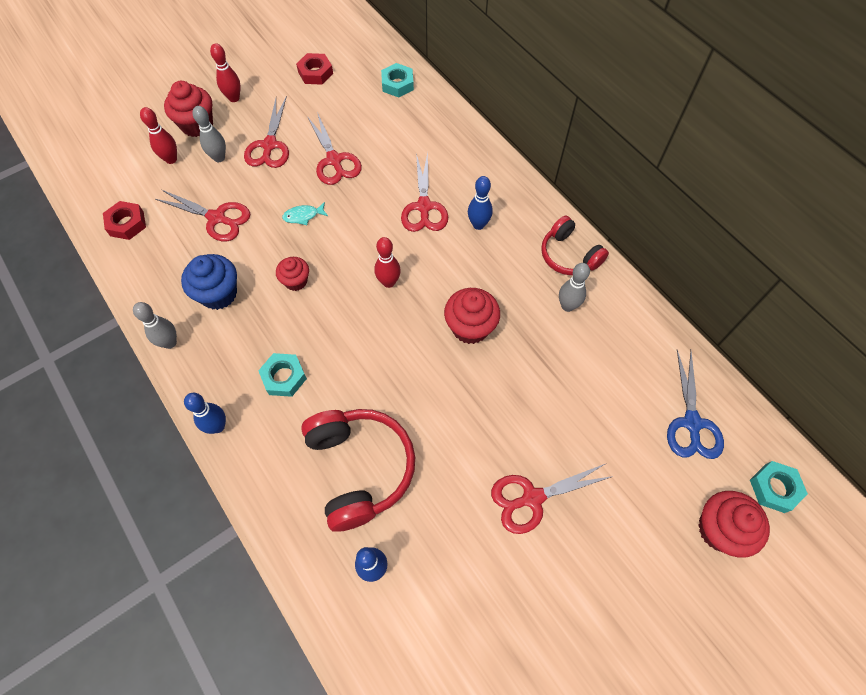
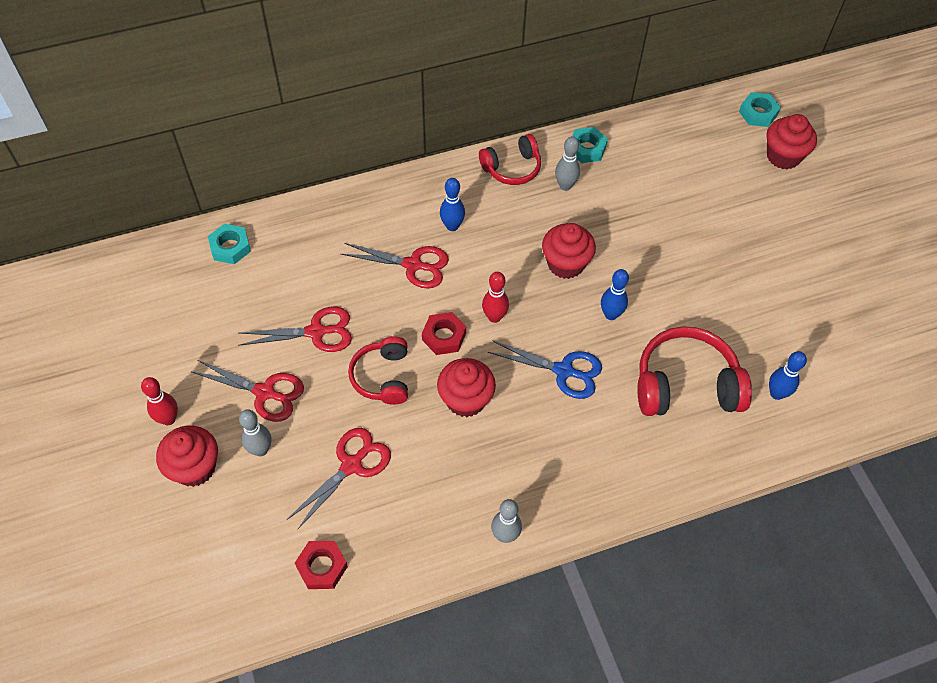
camera: 75 degrees left, 5 degrees down
red bowling pin [140,107,177,164] -> none
blue cupcake [181,254,237,310] -> none
blue bowling pin [184,393,226,434] -> blue bowling pin moved to [601,269,629,320]
turquoise nut [258,353,307,397] -> turquoise nut moved to [572,127,608,163]
red cupcake [276,257,309,291] -> red cupcake [437,358,496,417], size x1.59
turquoise fish [282,202,328,225] -> red headphones [348,336,408,405]
red nut [296,53,333,85] -> red nut moved to [422,312,466,355]
red scissors [491,463,613,534] -> none
blue scissors [667,350,724,459] -> blue scissors moved to [488,340,602,399]

